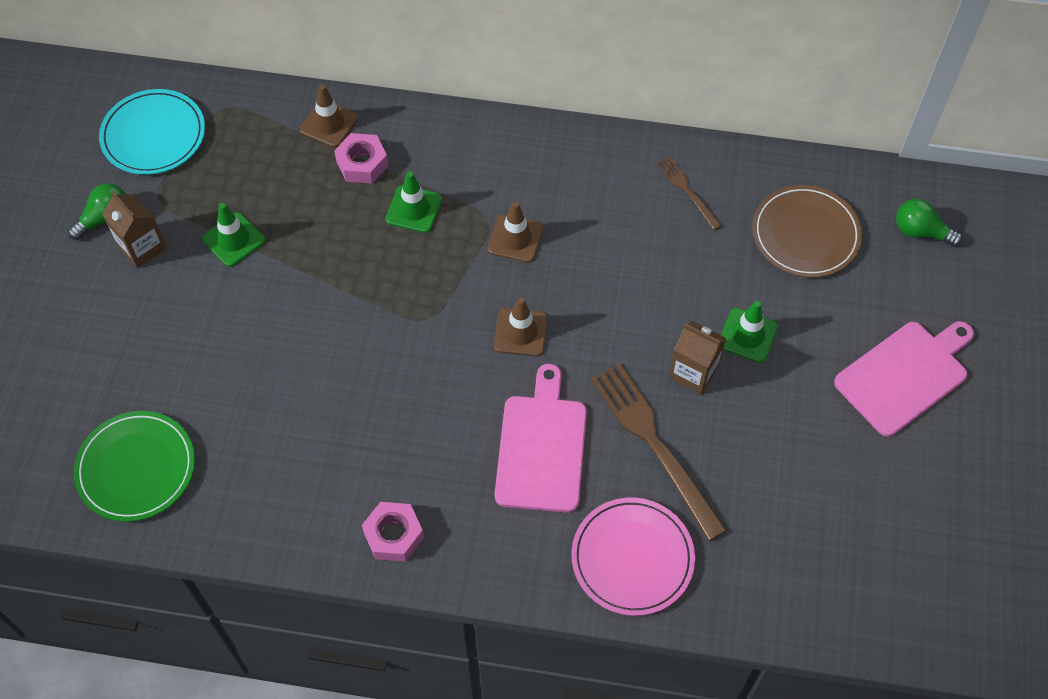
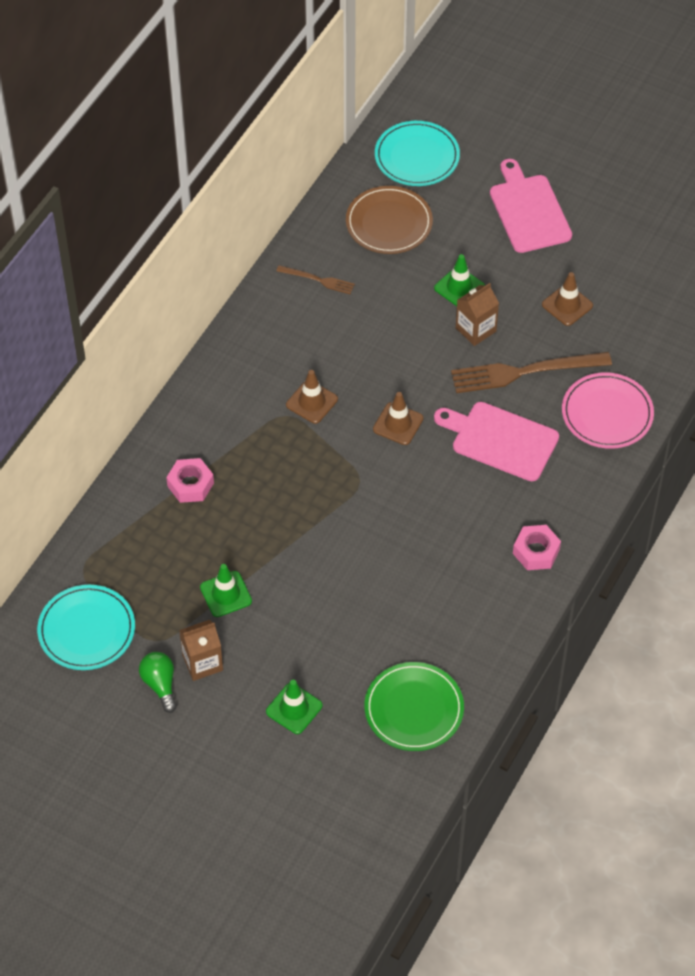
camera: 70 degrees left, 5 degrees down
brown traffic cone [300,84,358,148] -> brown traffic cone moved to [542,272,593,326]
green traffic cone [385,171,442,233] -> green traffic cone moved to [266,680,322,734]
brown fork [657,157,722,230] -> brown fork turned 150 degrees counterclockwise [276,265,355,294]
green light bulb [896,199,962,247] -> turquoise plate [375,121,460,186]

